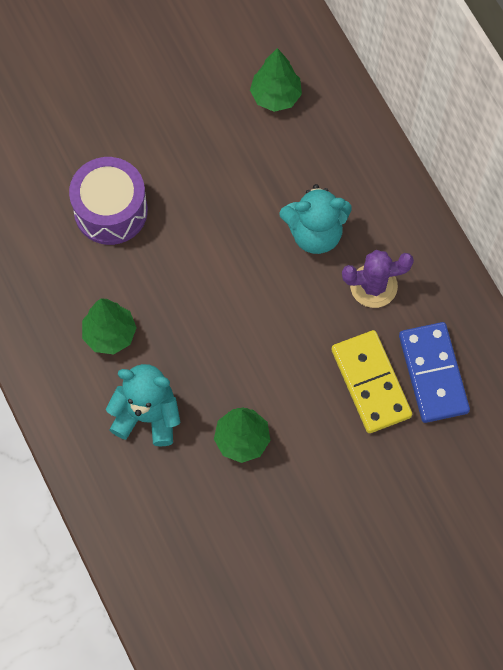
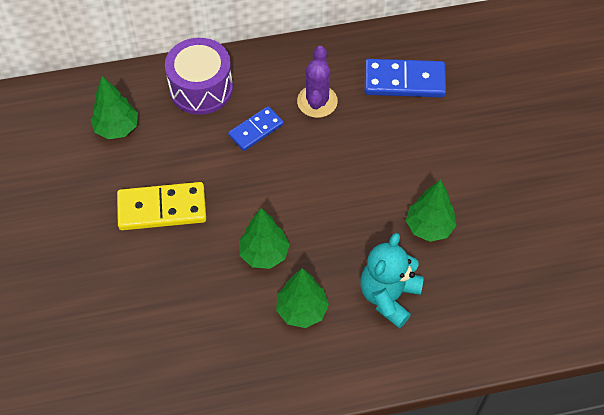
camera: 75 degrees left, 10 degrees down
purple drum [69,157,148,245] -> purple drum moved to [165,38,233,115]
turquoise teddy bear [280,184,352,254] -> blue domino [228,106,284,151]
yellow domino [332,330,412,433] -> yellow domino moved to [117,182,206,230]
none -> green tree [239,208,290,269]

